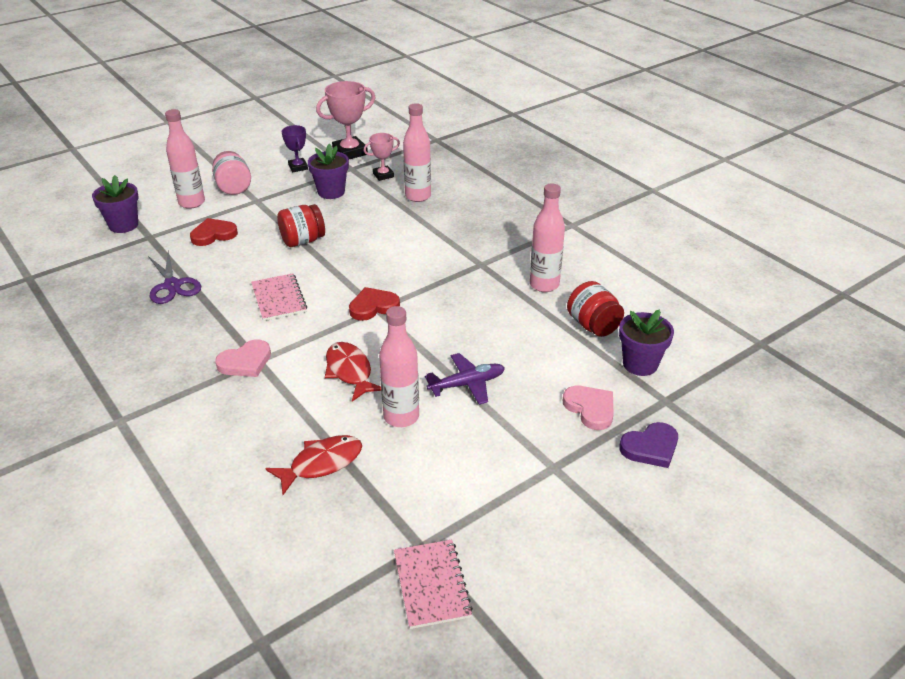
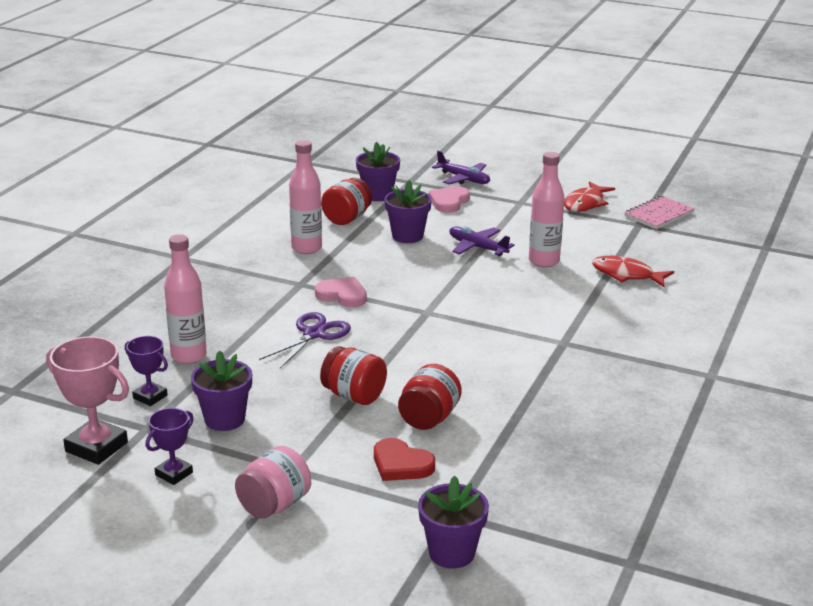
camera: 120 degrees left, 10 degrees down
purple scissors [148,251,201,304] -> purple scissors moved to [259,312,351,369]
pink bottle [165,109,205,209] -> none
pink heart [215,339,271,377] -> pink heart moved to [315,277,367,307]
pink notebook [251,273,307,321] -> none
red fish [325,342,381,401] -> red fish moved to [564,181,615,212]
red heart [349,287,400,321] -> none
pink trophy [364,133,400,181] -> purple trophy [125,336,168,406]
purple heart [619,422,678,468] -> purple plane [432,151,490,184]
none -> purple flower pot [384,180,432,243]
none -> red jar [398,364,462,430]

